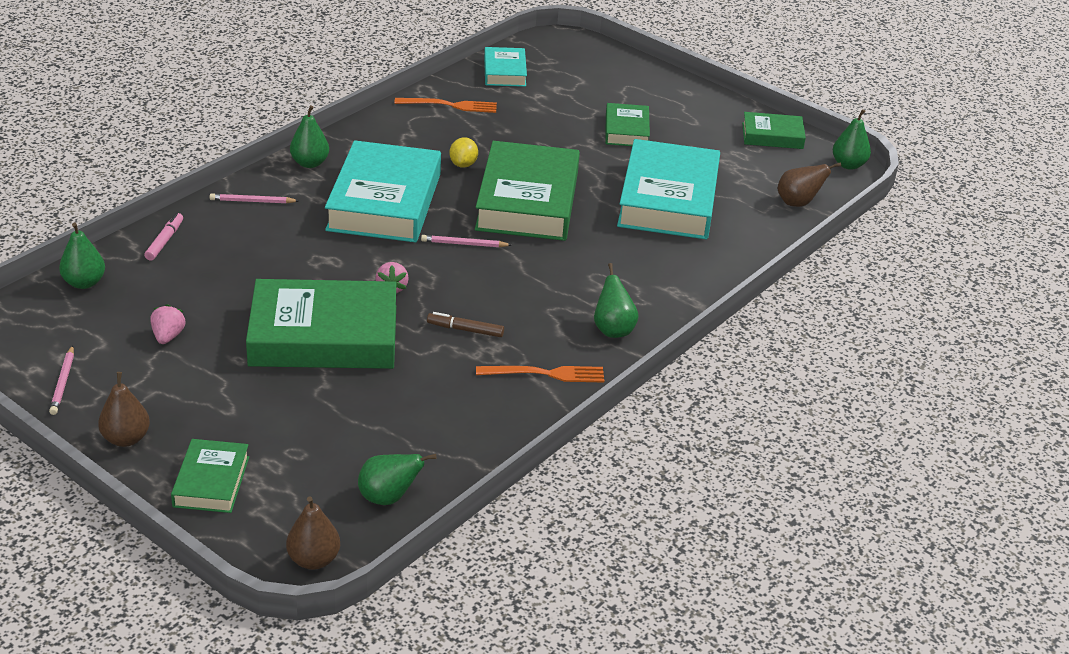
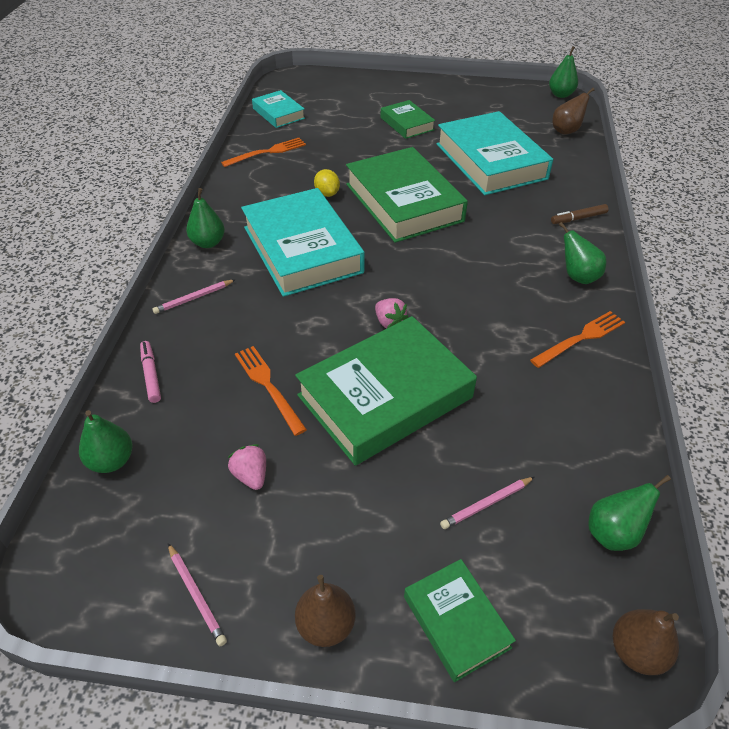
camera: 30 degrees left, 10 degrees up
pink pencil [421,235,511,247] -> pink pencil moved to [440,477,535,529]
brown marker [427,312,504,337] -> brown marker moved to [551,204,609,224]
green book [742,112,806,149] -> none
none -> orange fork [235,346,307,436]

